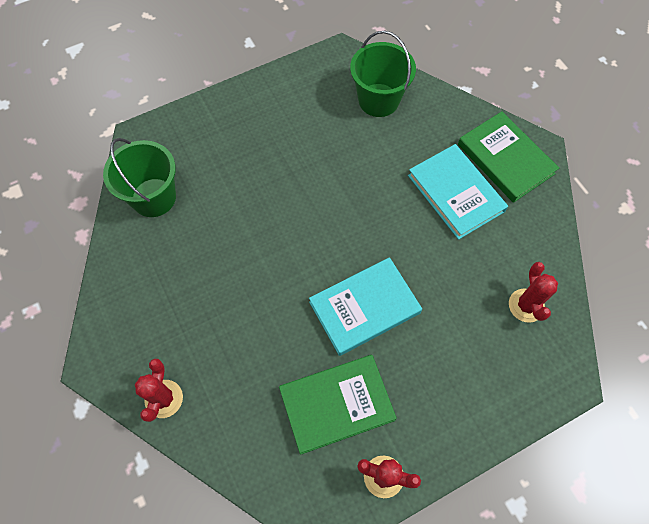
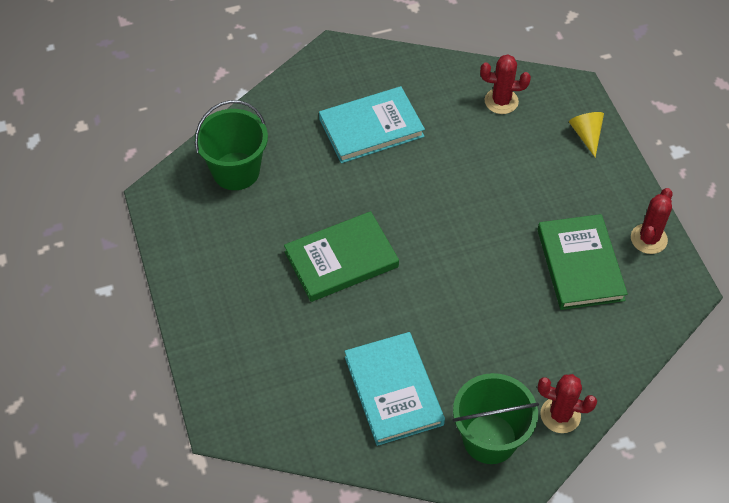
camera: 80 degrees left, 10 degrees down
green bucket [103,138,176,217] -> green bucket moved to [452,373,539,464]
turquoise book [309,257,422,356] -> turquoise book moved to [345,332,445,446]
green book [458,111,559,203] -> green book moved to [284,211,399,302]
none -> yellow cone [569,112,604,158]

